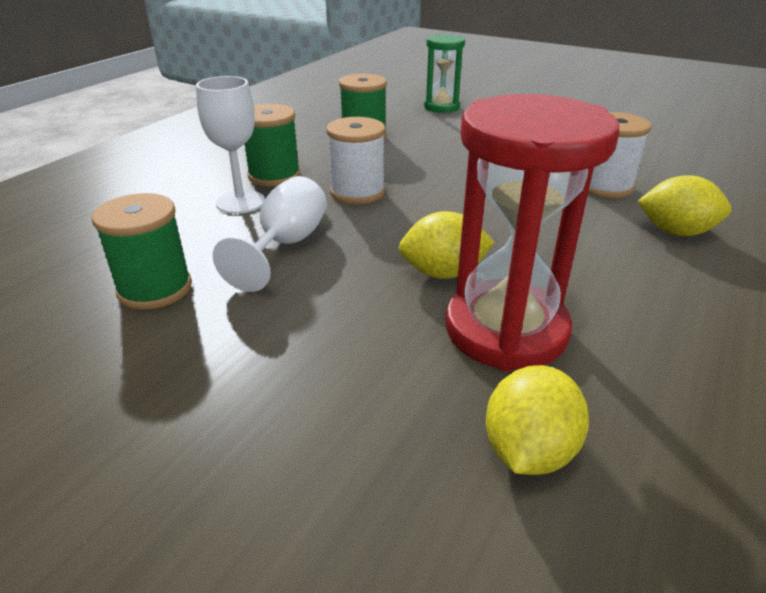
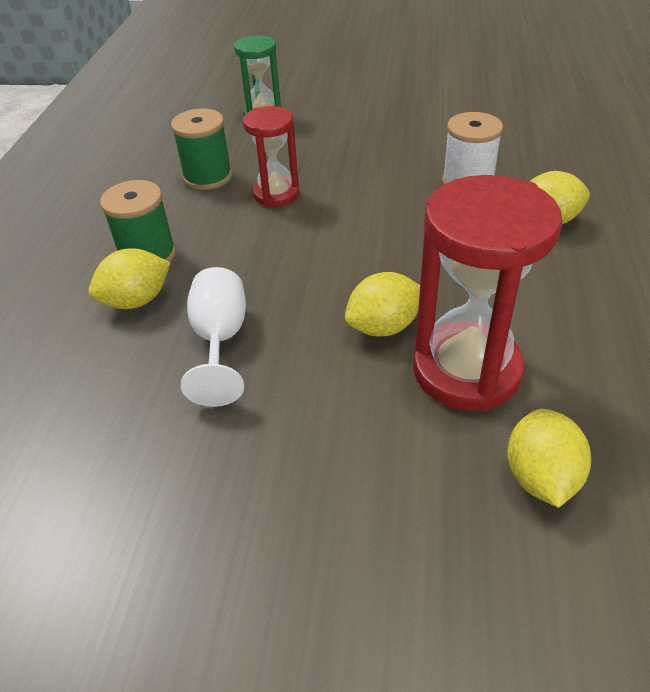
camera: 20 degrees left, 10 degrees up
green spool [92,193,192,310] -> none
white goblet [196,76,265,214] -> yellow lemon [89,248,170,309]
white spool [326,117,385,204] -> none
none -> red hourglass [243,106,299,207]

